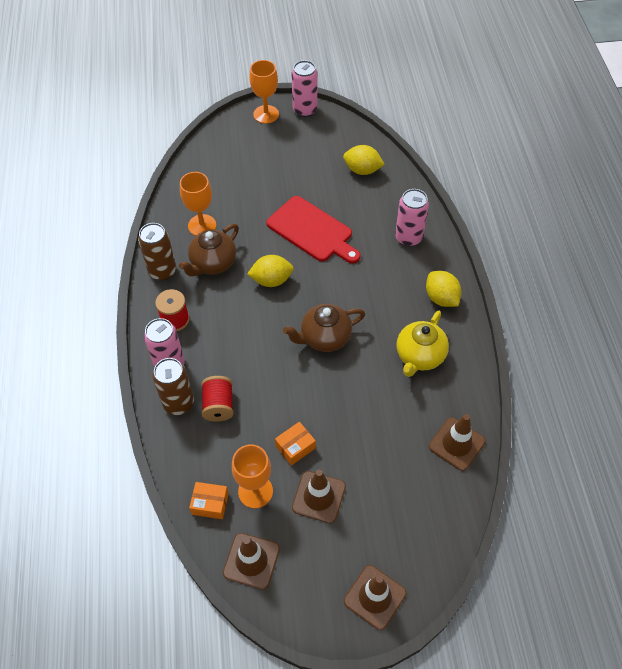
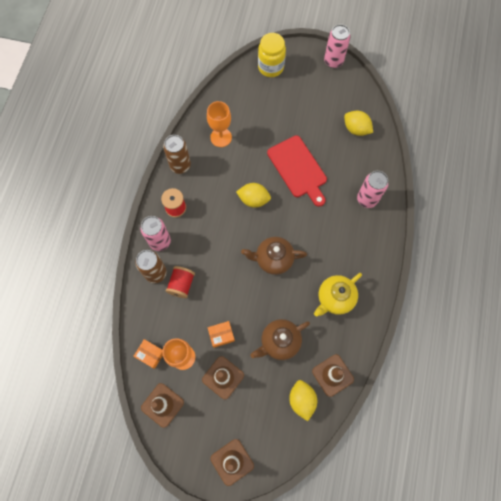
camera: 20 degrees right, 15 degrees up
brown teapot [179,224,239,277] -> brown teapot moved to [250,319,310,360]
orange goblet [249,60,279,124] -> none
yellow lemon [426,271,461,307] -> yellow lemon moved to [289,380,317,421]
none -> yellow jar [258,33,286,77]

